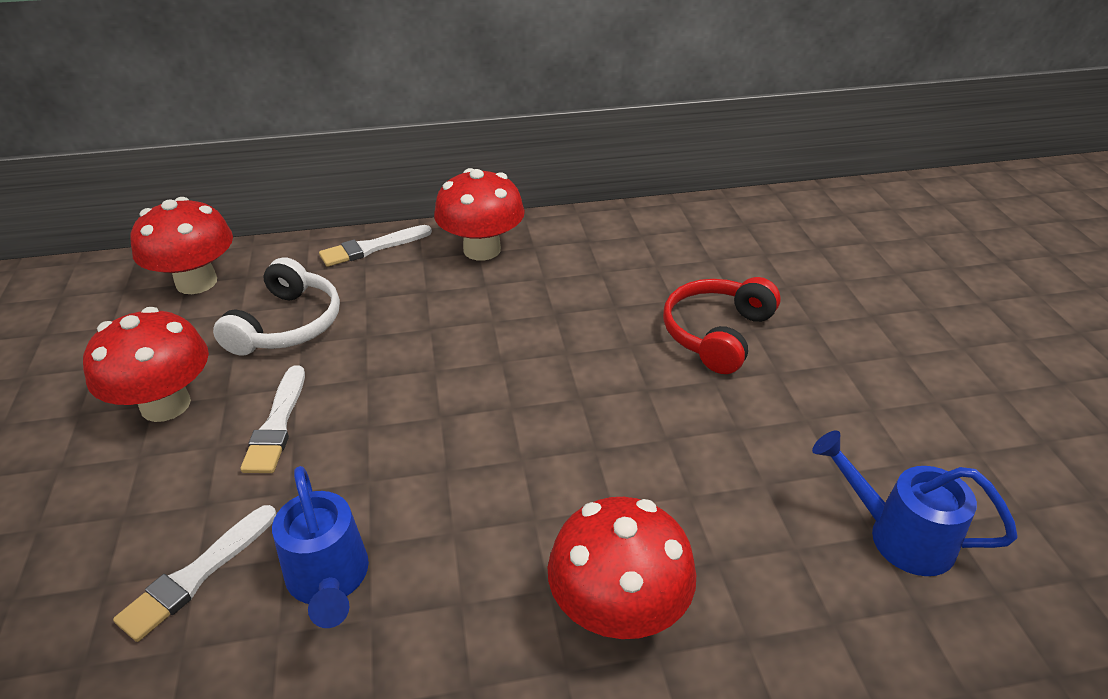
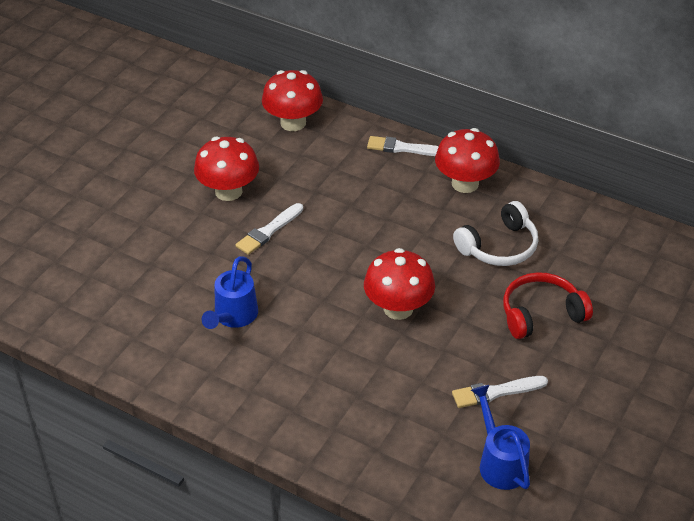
camera: 40 degrees right, 5 degrees up
white brush [113,505,276,642] -> white brush moved to [452,376,548,408]
white headphones [213,257,340,356] -> white headphones moved to [453,201,538,266]
red mushroom [548,497,696,639] -> red mushroom moved to [364,248,435,320]

